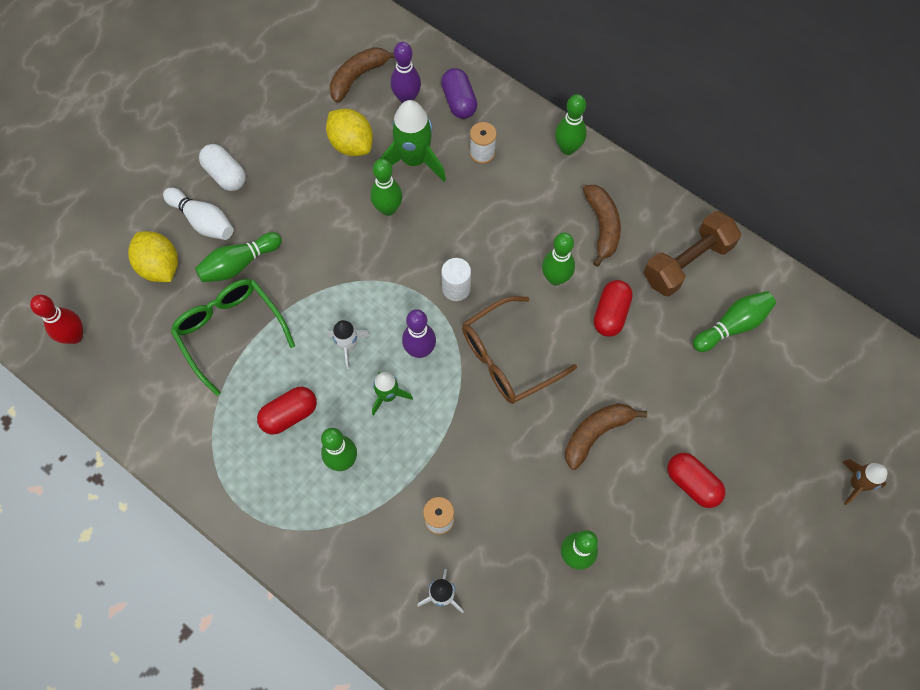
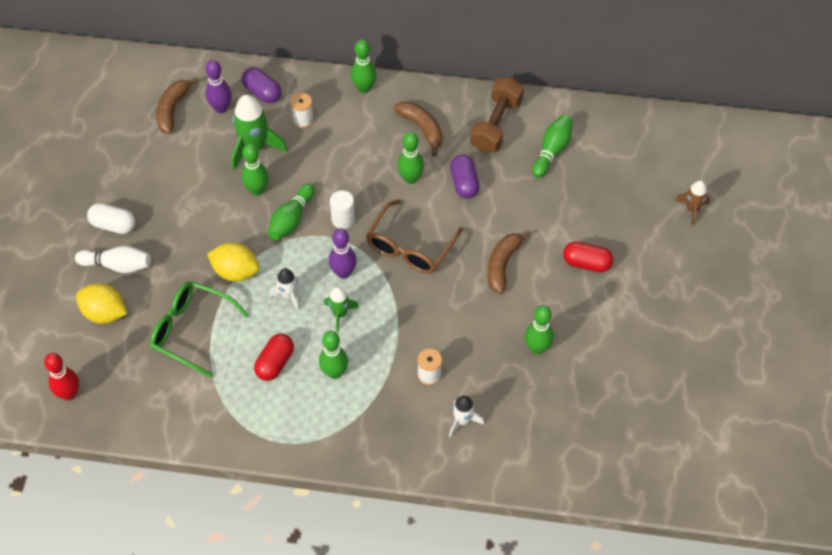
camera: 30 degrees left, 10 degrees down
green bowling pin [195,232,282,282] -> green bowling pin moved to [267,183,315,241]
yellow lemon [326,109,373,156] -> yellow lemon moved to [207,242,260,281]
red capsule [594,280,633,337] -> purple capsule [450,154,480,199]

